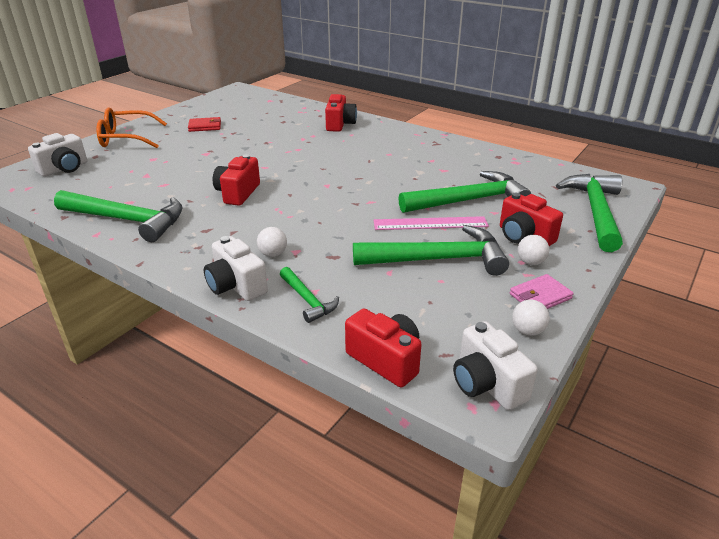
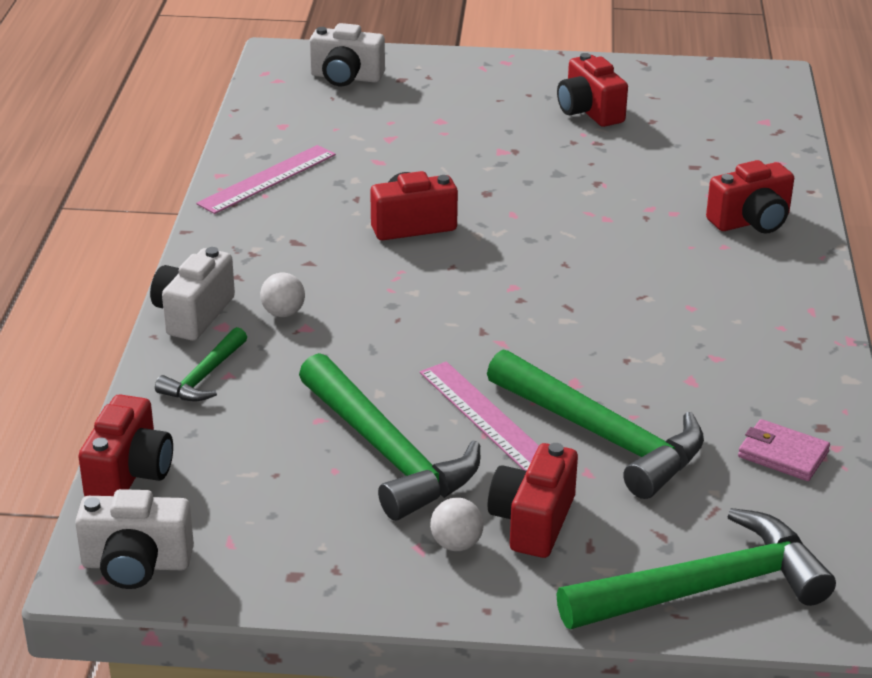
camera: 60 degrees right, 0 degrees up
green hammer [54,190,183,242] -> pink ruler [196,145,336,214]
orange glasses [96,107,167,148] -> none
red wallet [188,117,221,132] -> red camera [557,53,628,127]
white camera [453,321,538,410] -> white camera turned 120 degrees counterclockwise [75,489,194,589]
pink wallet [510,274,574,309] -> pink wallet moved to [738,419,830,481]
white ball [512,299,550,336] -> none

